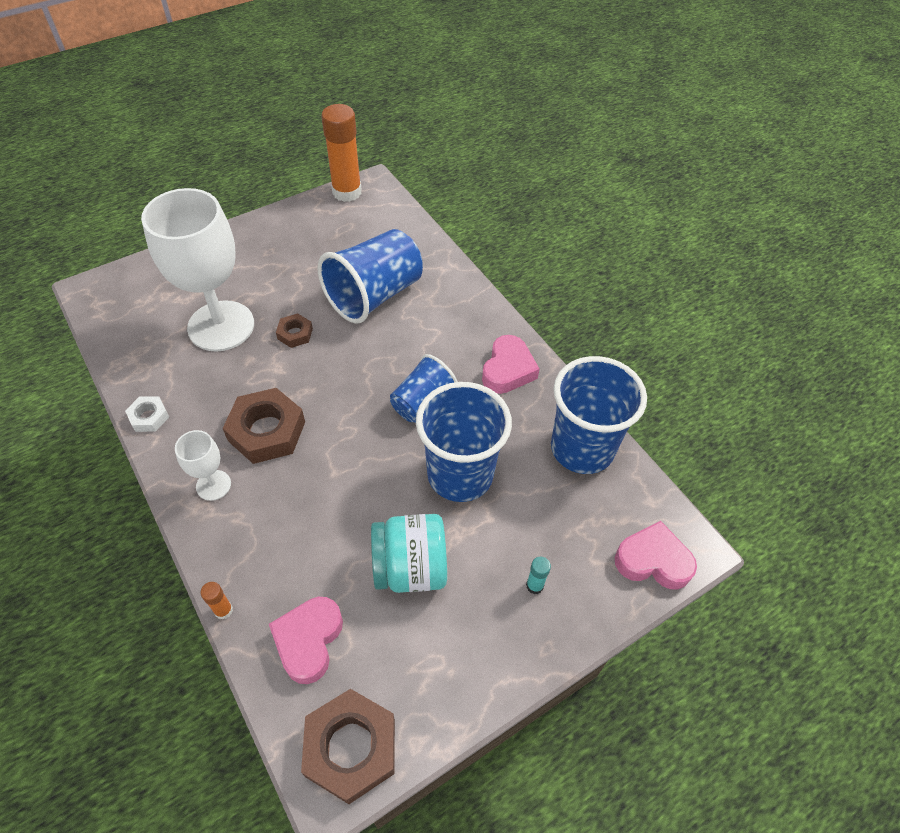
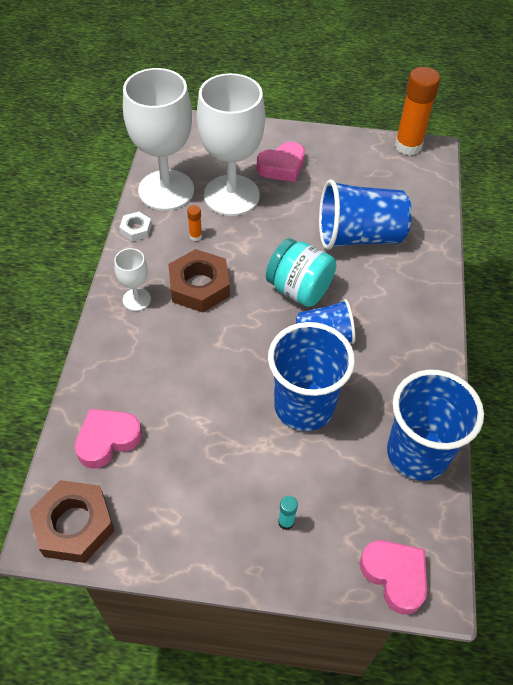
camera: 40 degrees right, 0 degrees up
orange glue stick [200,582,233,620] -> orange glue stick moved to [187,205,202,241]
brown nut [276,313,313,348] -> none
turquoise jar [371,514,447,593] -> turquoise jar moved to [266,238,336,307]
pink heart [482,335,540,394] -> pink heart moved to [257,142,305,182]
none -> white goblet [123,68,194,211]

